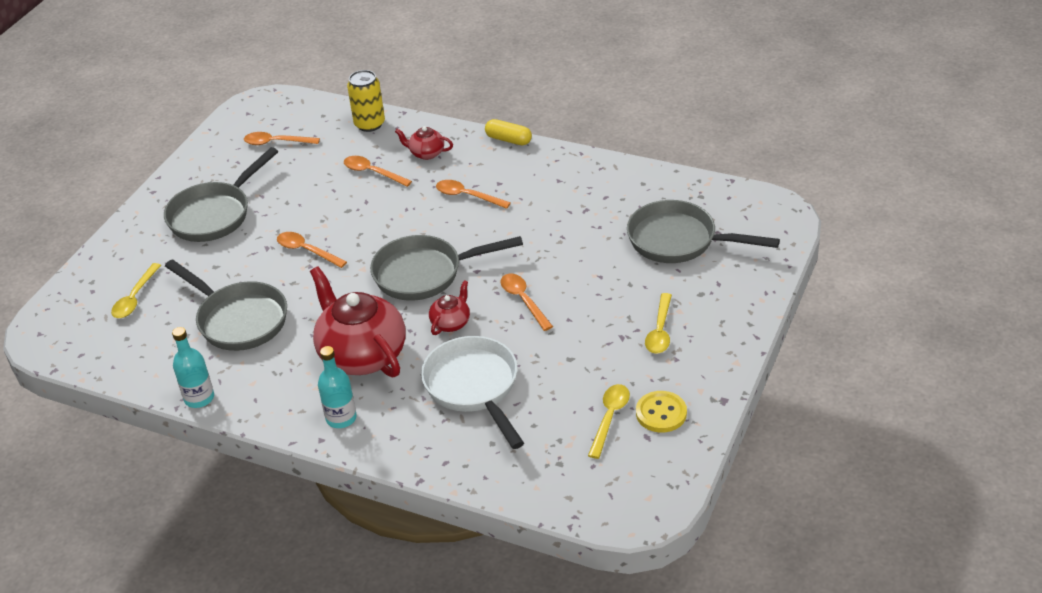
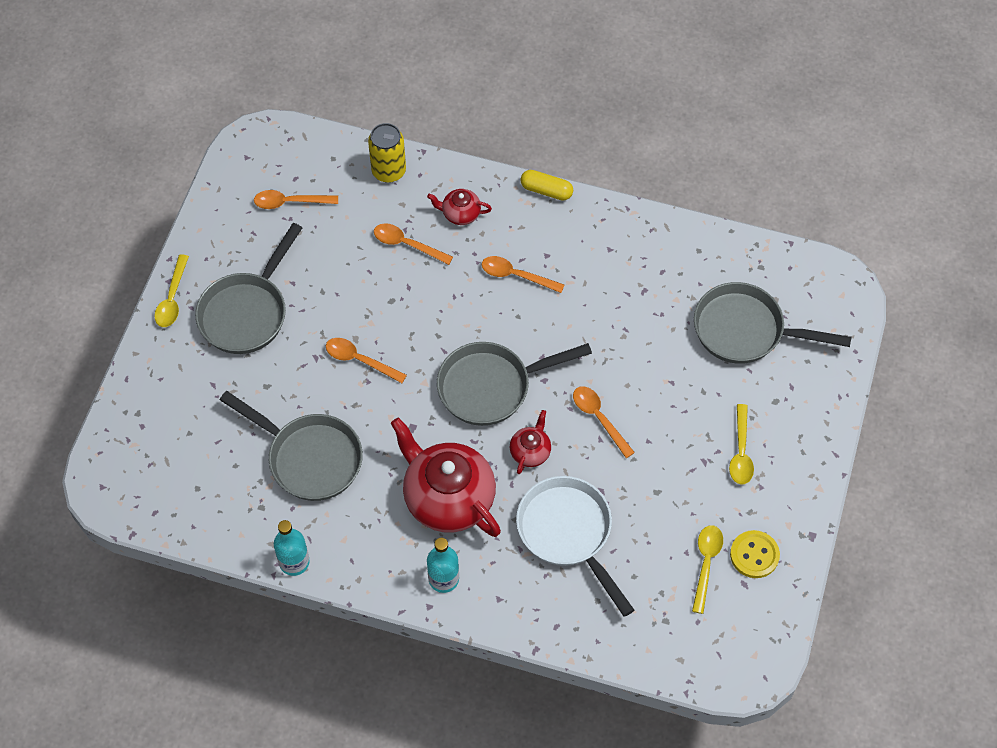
camera: 10 degrees left, 20 degrees up
yellow spoon [111,263,161,318] -> yellow spoon moved to [154,254,189,327]

